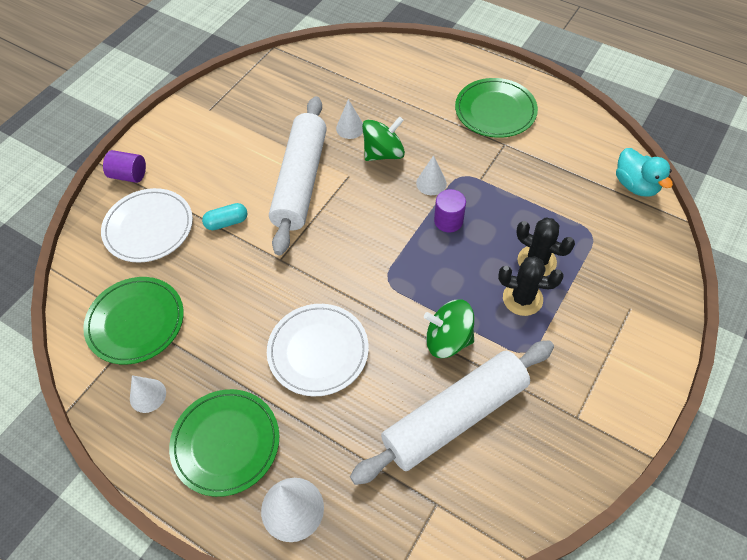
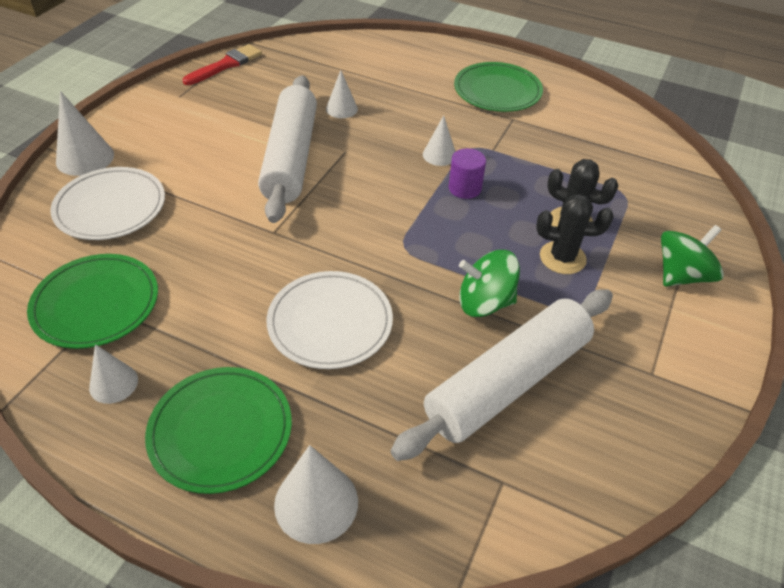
camera: 10 degrees left, 10 degrees down
purple cylinder [103,150,146,183] -> white cone [56,91,114,176]
turquoise capsule [202,203,247,230] -> none
green spinning top [362,117,405,161] -> green spinning top moved to [661,225,724,287]
turquoise duck [616,148,673,197] -> none
none -> red brush [183,44,262,85]

